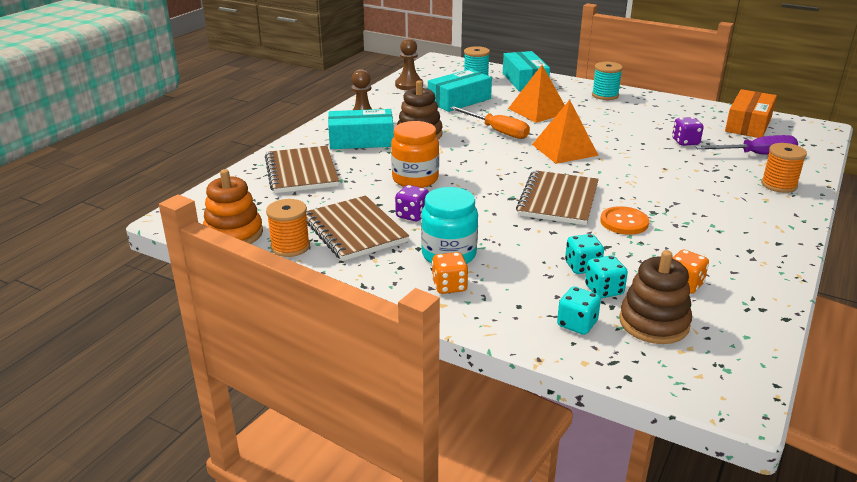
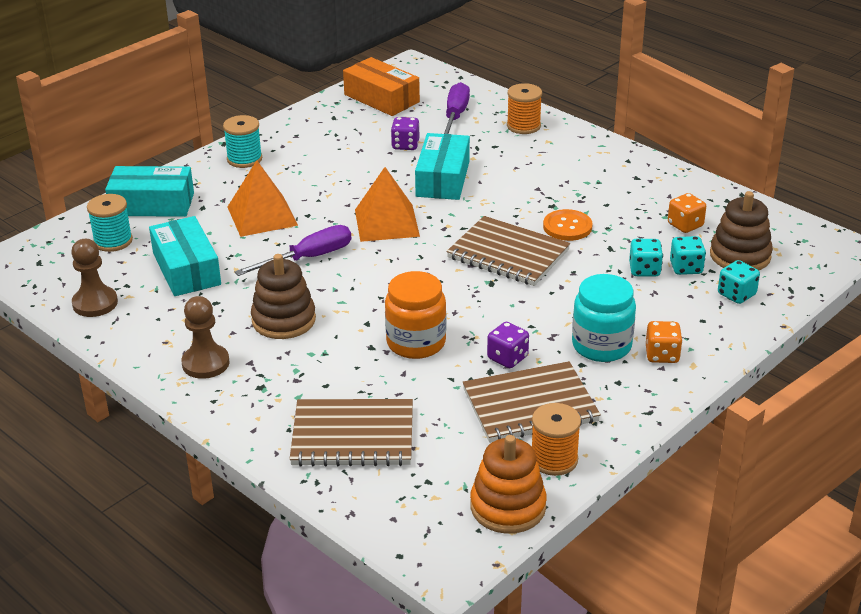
camera: 75 degrees left, 5 degrees up
turquoise box [328,109,394,149] -> turquoise box moved to [415,133,470,200]
orange screwdriver [450,106,530,139] -> purple screwdriver [235,225,352,276]

